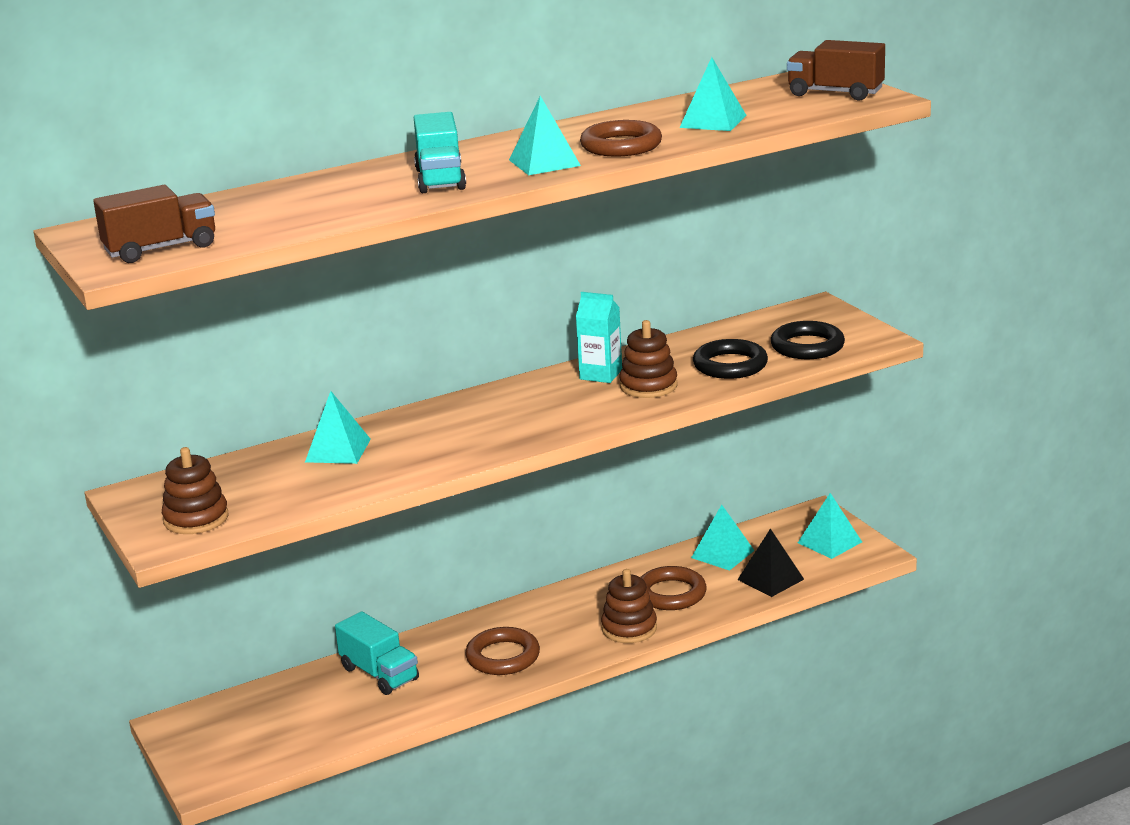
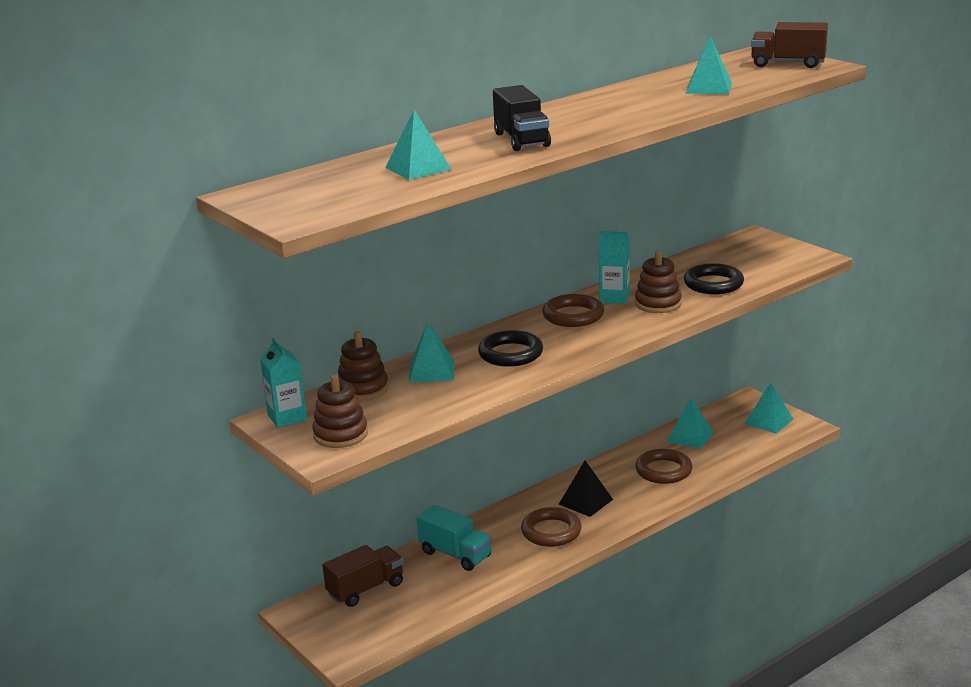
camera: 10 degrees left, 0 degrees up
brown truck [93,185,215,263] -> brown truck moved to [322,545,403,607]
turquoise truck [414,112,466,193] -> black truck [493,85,551,151]
turquoise pyramid [509,96,581,175] -> turquoise pyramid moved to [385,110,452,180]
brown ring [580,120,662,157] -> brown ring moved to [542,294,604,327]
brown stacking toy [601,569,657,643] -> brown stacking toy moved to [338,331,389,401]
black pyramid [738,529,804,597] -> black pyramid moved to [559,461,613,517]
black ring [771,321,845,359] -> black ring moved to [478,330,543,367]
none -> turquoise carton [260,338,307,428]

